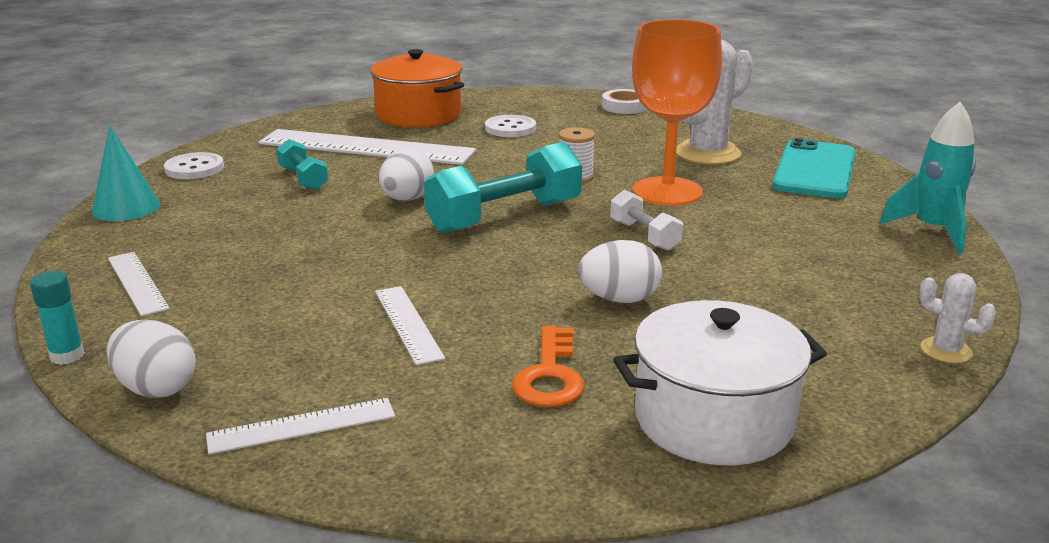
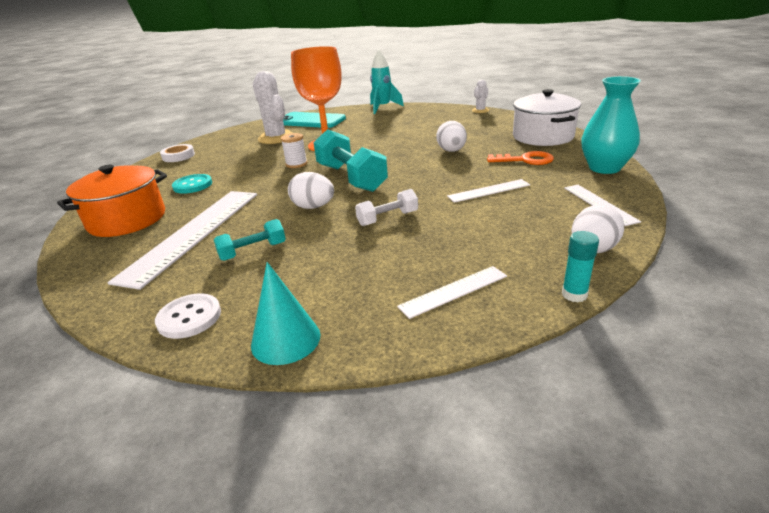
camera: 85 degrees left, 5 degrees up
white button [485,115,536,137] -> turquoise button [172,174,212,194]
white dumbbell [610,190,683,251] -> white dumbbell moved to [355,189,418,226]
none -> turquoise vase [582,76,641,174]

